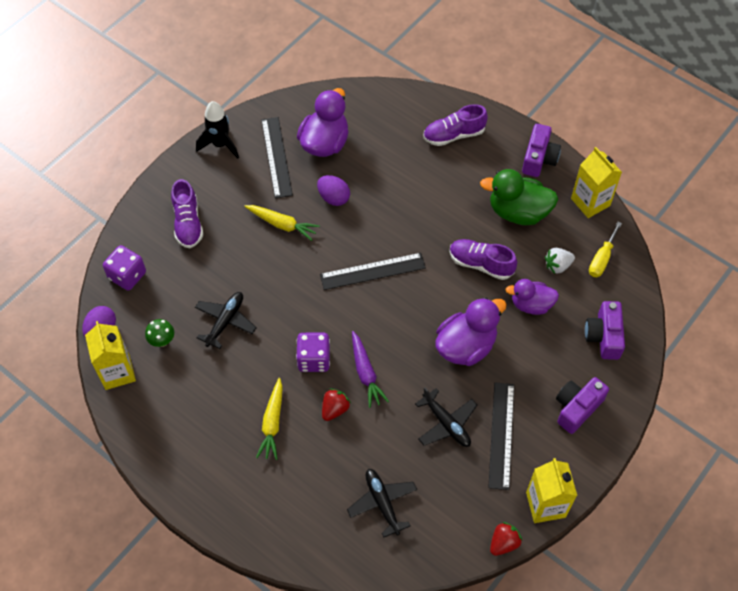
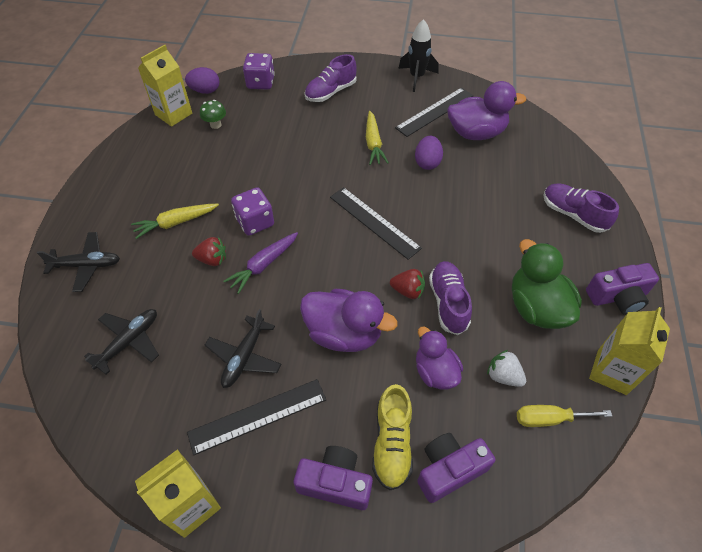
camera: 60 degrees right, 5 degrees down
black plane [195,292,257,349] -> black plane moved to [37,232,120,292]
red strawberry [490,522,522,556] -> red strawberry moved to [390,269,425,299]
none -> yellow shoe [372,384,413,490]

